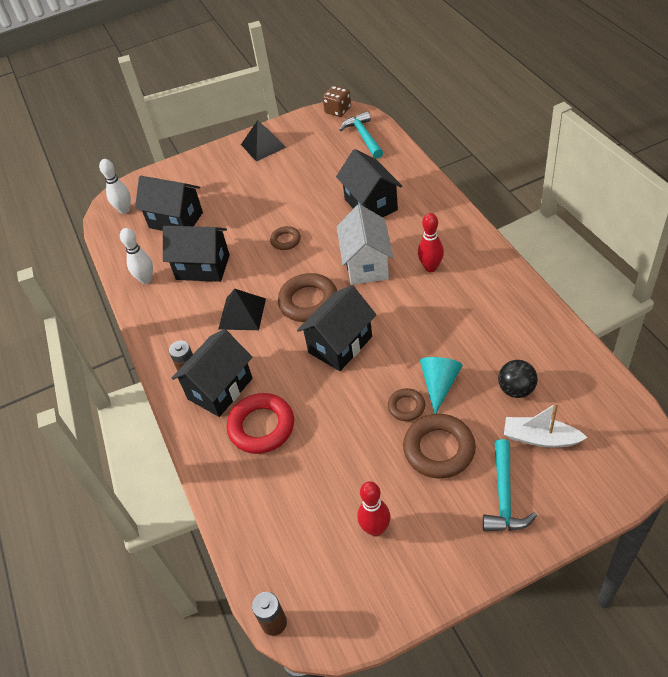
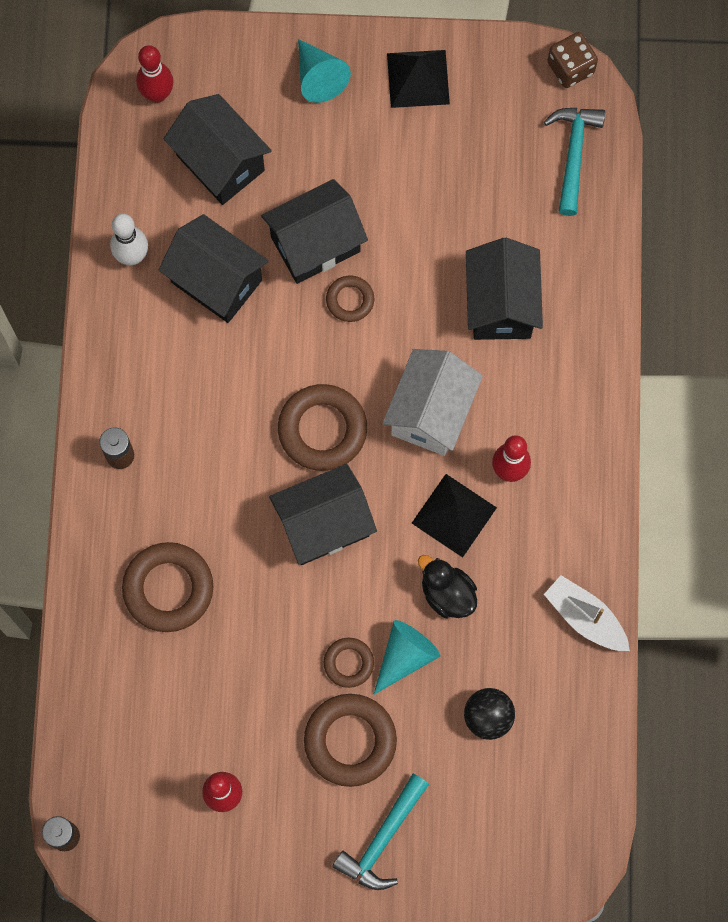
camera: 20 degrees right, 25 degrees up
white bowling pin [99,159,131,214] -> red bowling pin [136,45,173,103]
black house [171,329,253,417] -> black house moved to [261,179,368,284]
black pyramid [218,288,266,330] -> black pyramid moved to [412,474,497,557]
red ring [227,393,294,454] -> brown ring [122,542,213,632]
white boat [504,403,588,448] -> white boat moved to [544,575,630,651]
none -> turquoise cone [298,39,351,103]
none -> black duck [418,555,477,618]

